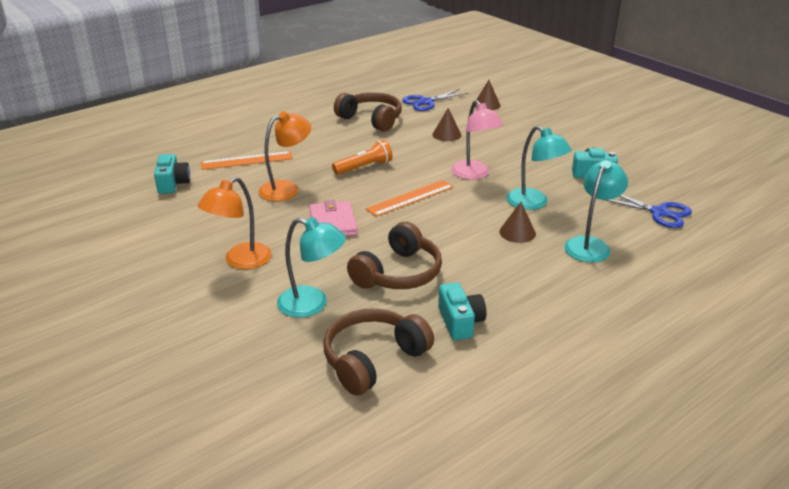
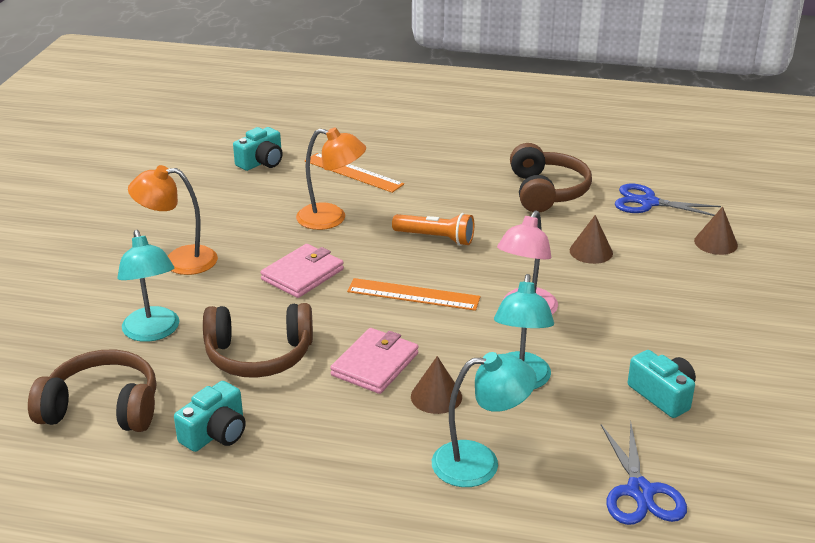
camera: 50 degrees right, 0 degrees up
none -> pink wallet [330,328,418,394]

